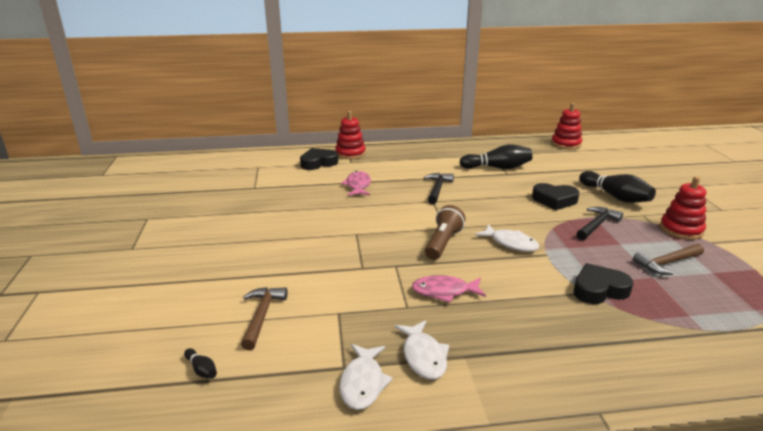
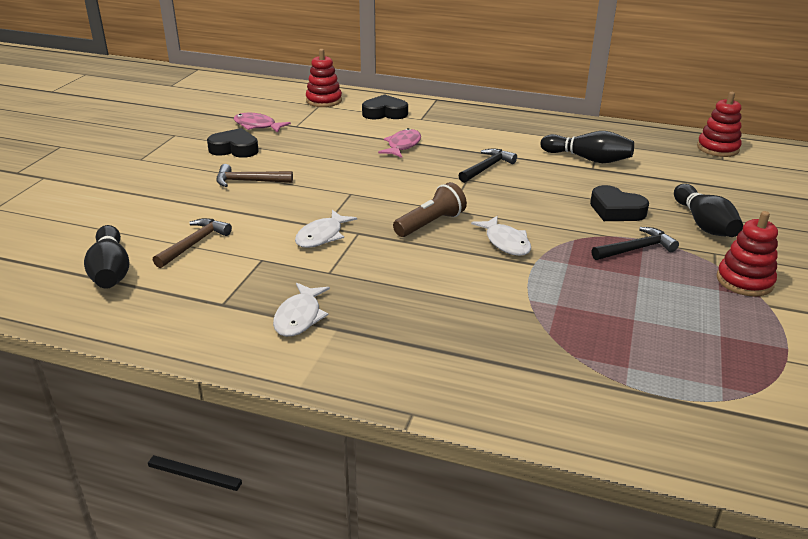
camera: 25 degrees right, 5 degrees up
black bowling pin [184,348,217,379] -> black bowling pin [84,225,129,289], size x2.29
red stacking toy [335,111,366,159] -> red stacking toy moved to [306,49,342,107]
white fish [339,344,393,410] -> white fish moved to [295,210,357,248]
pink fish [412,275,486,303] -> pink fish moved to [234,113,291,133]
black heart [573,263,633,304] -> black heart moved to [207,128,259,158]
brown hammer [633,244,704,275] -> brown hammer moved to [216,164,293,187]

